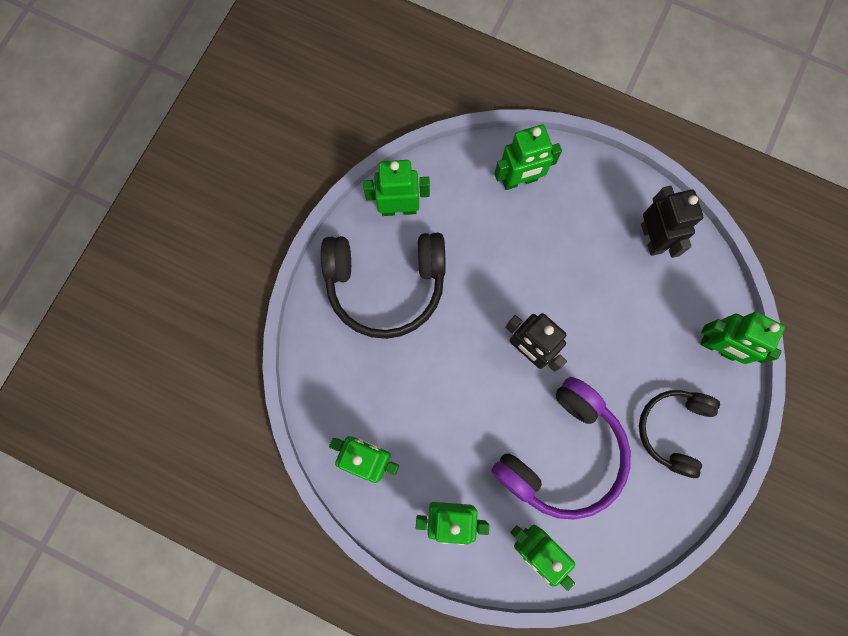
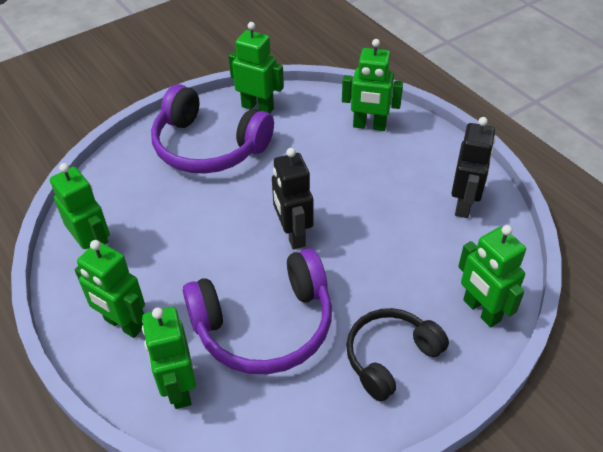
camera: 30 degrees right, 30 degrees down
black headphones [321,233,446,339] -> purple headphones [151,84,274,174]

